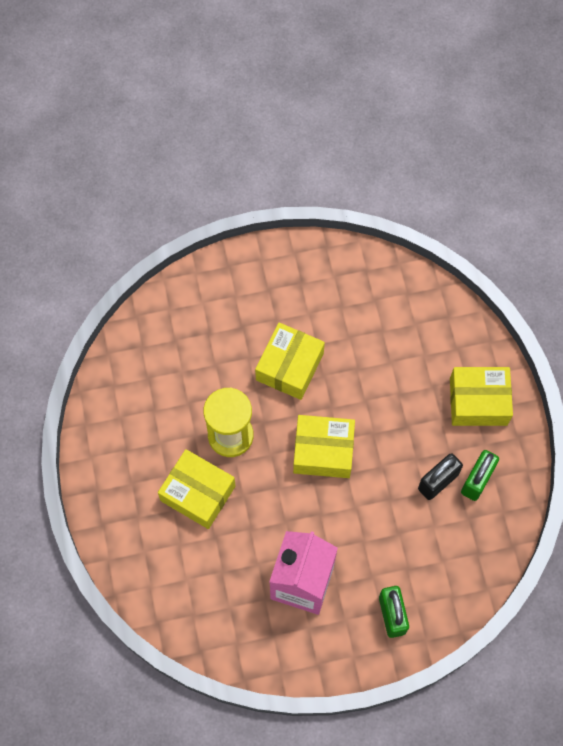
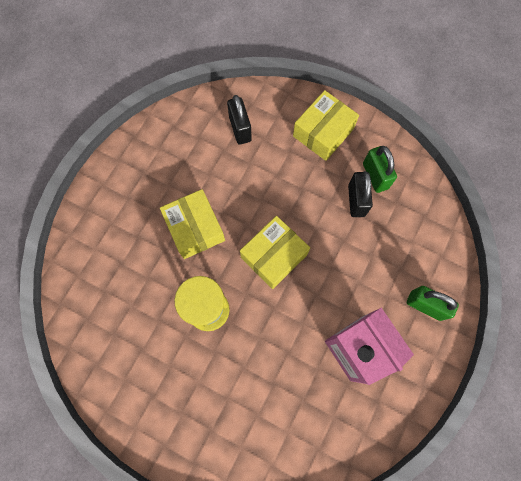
camera: 50 degrees left, 5 degrees up
yellow box [158,449,236,529] -> none
none -> black padlock [227,95,252,145]

